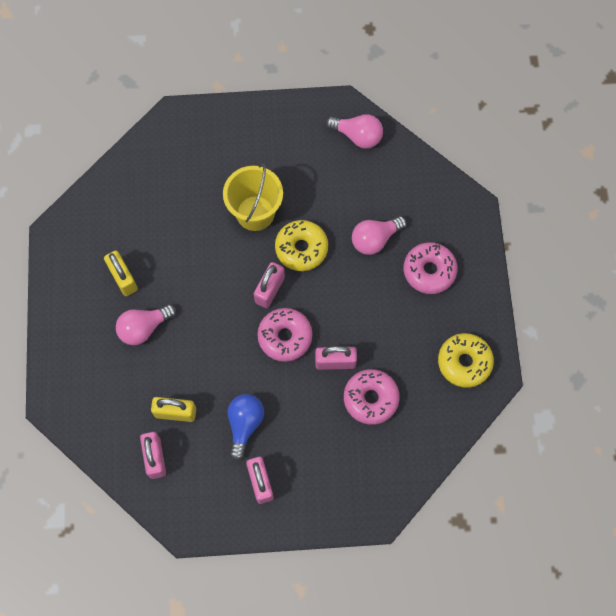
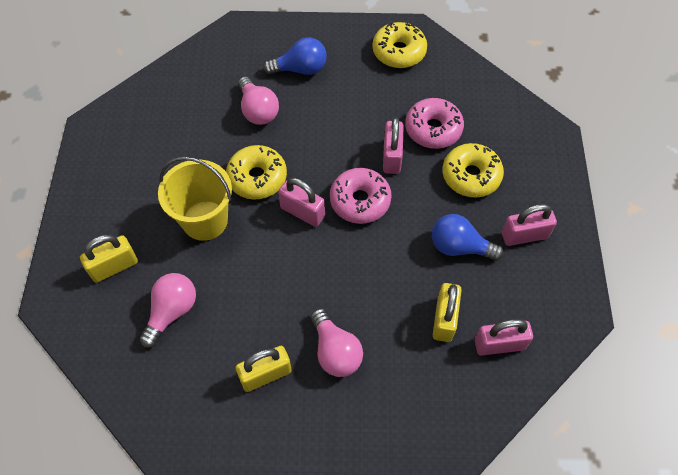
camera: 85 degrees left, 10 degrees down
pink light bulb [326,114,383,149] -> pink light bulb moved to [140,273,196,348]
pink donut [404,242,458,294] -> blue light bulb [263,37,327,75]
none -> yellow padlock [80,235,138,283]
none -> yellow donut [443,143,504,198]

